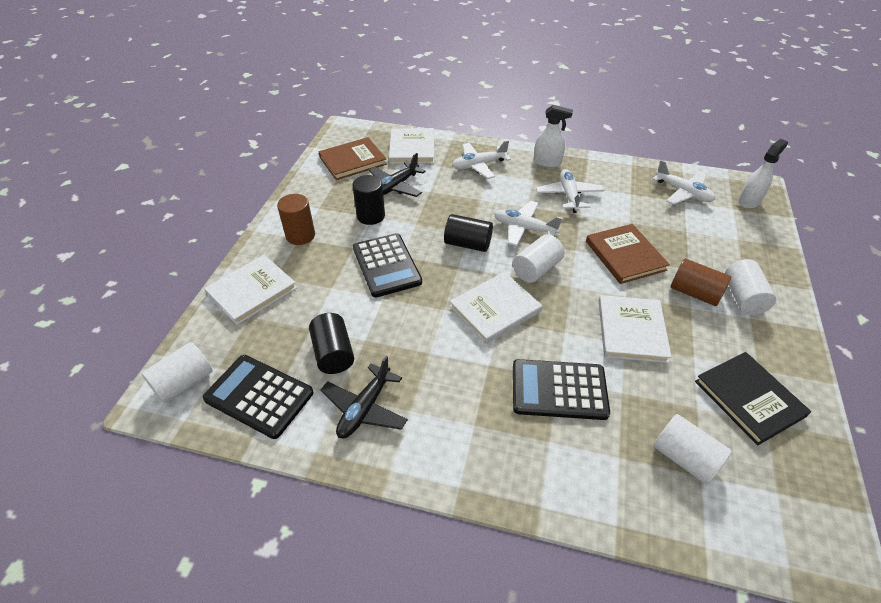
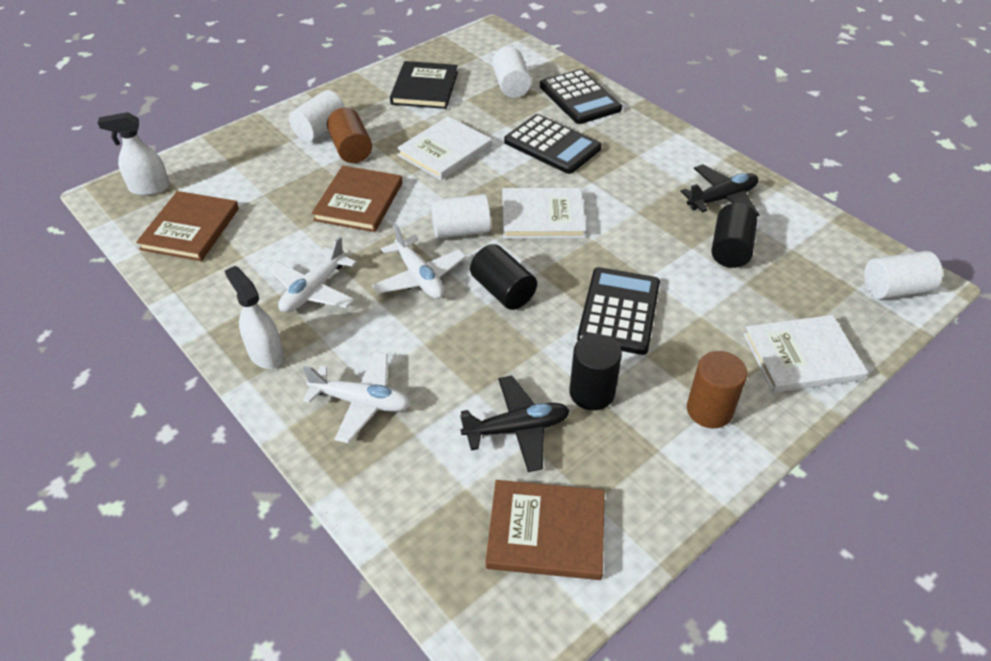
camera: 145 degrees left, 0 degrees up
black calculator [203,355,313,439] -> black calculator moved to [540,69,622,124]
white book [389,128,434,164] -> none
white plane [652,160,715,205] -> brown book [136,191,239,261]

